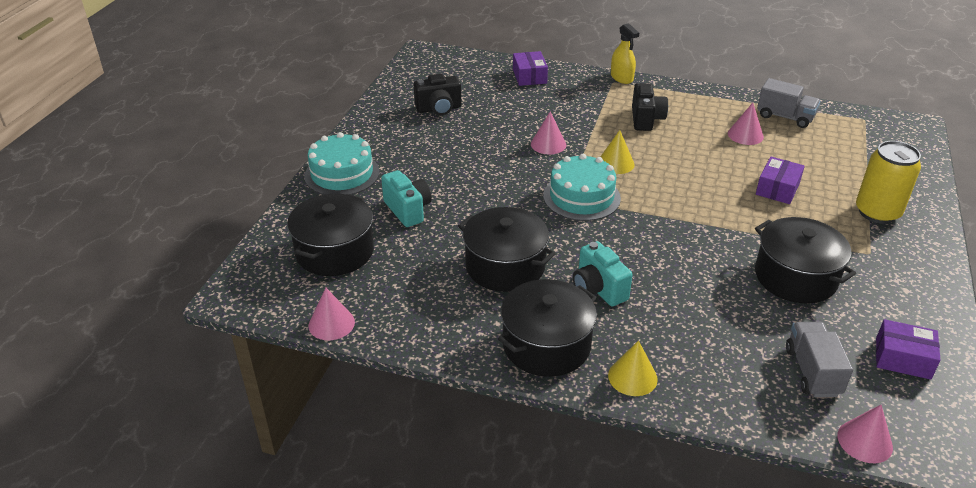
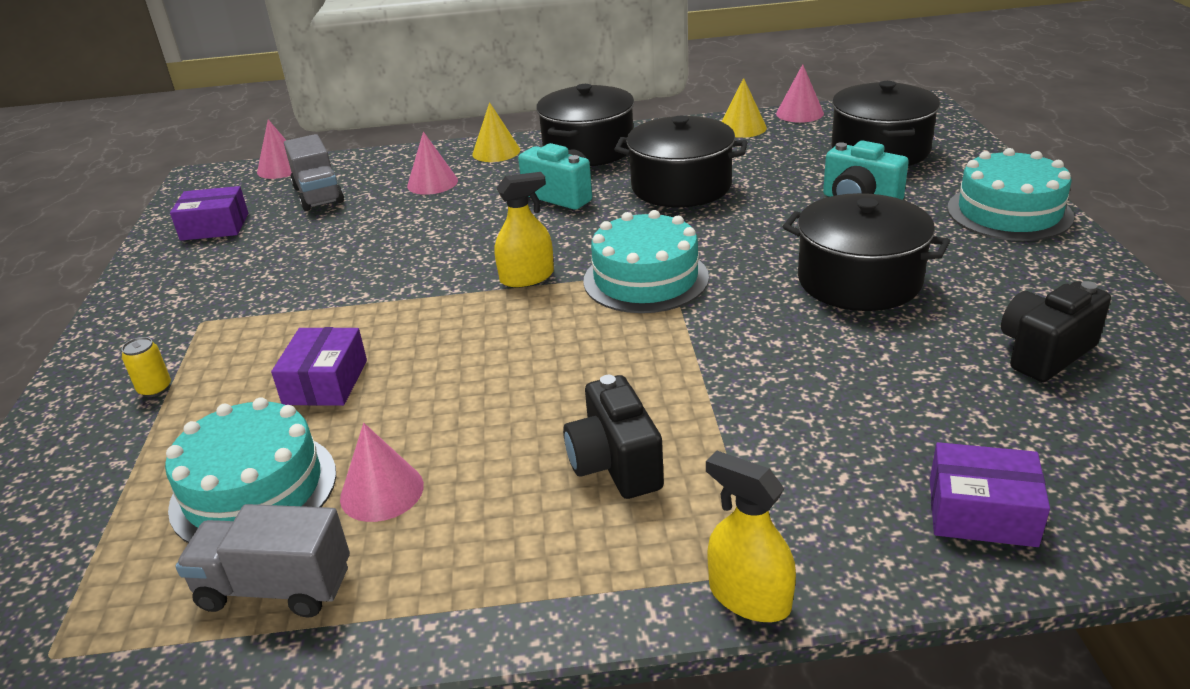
camera: 160 degrees right, 5 degrees down
purple box [513,51,548,86] -> purple box turned 45 degrees counterclockwise [930,442,1050,547]
pink cone [531,111,566,155] -> pink cone moved to [407,132,458,195]
yellow cone [600,130,635,174] -> yellow cone moved to [722,78,767,138]
black pot [755,217,856,303] -> black pot moved to [783,193,950,311]
yellow can [856,141,921,224] -> yellow can [122,337,171,397], size x0.42
none -> turquoise cake [165,397,336,543]
none -> yellow spray bottle [494,172,554,287]

